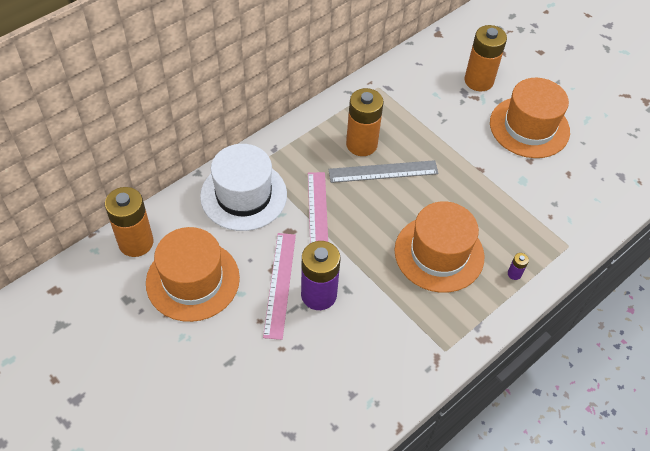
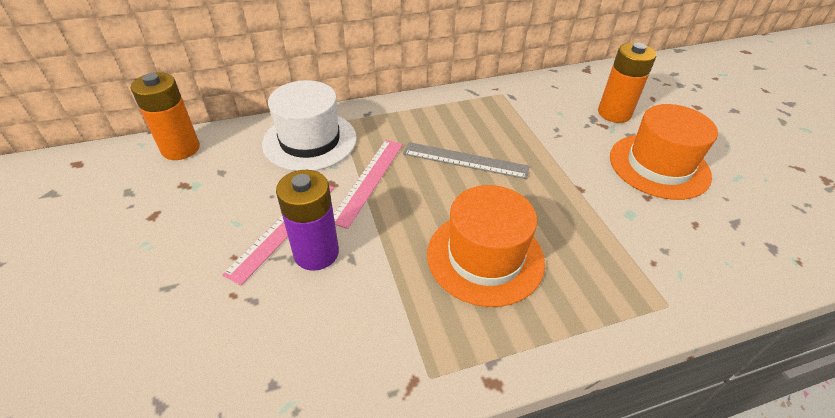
camera: 25 degrees right, 10 degrees down
orange hat [146,227,240,322] -> none
orange battery [346,88,384,156] -> none
purple battery [508,253,529,280] -> none

